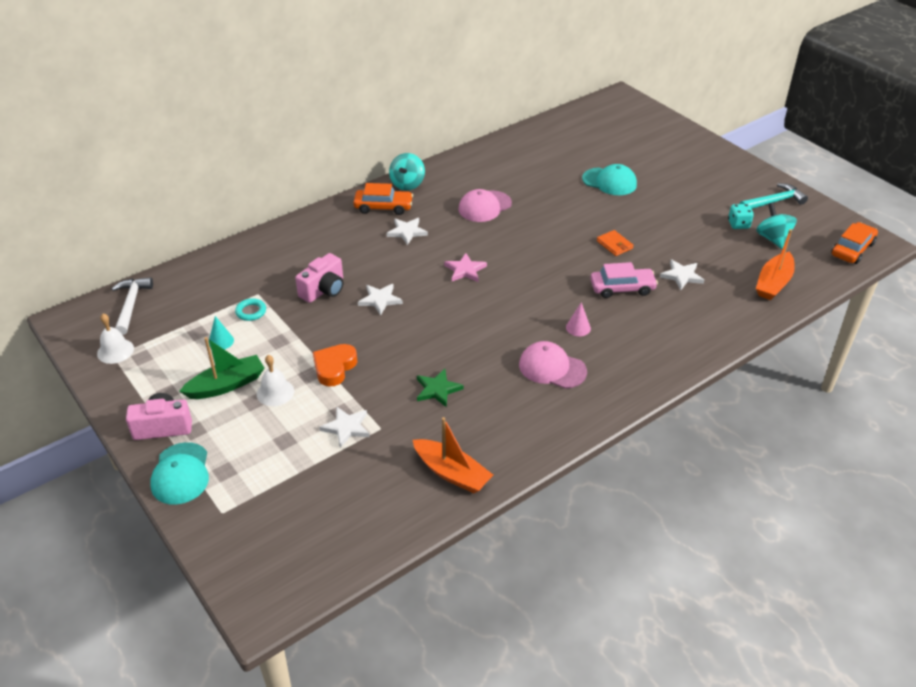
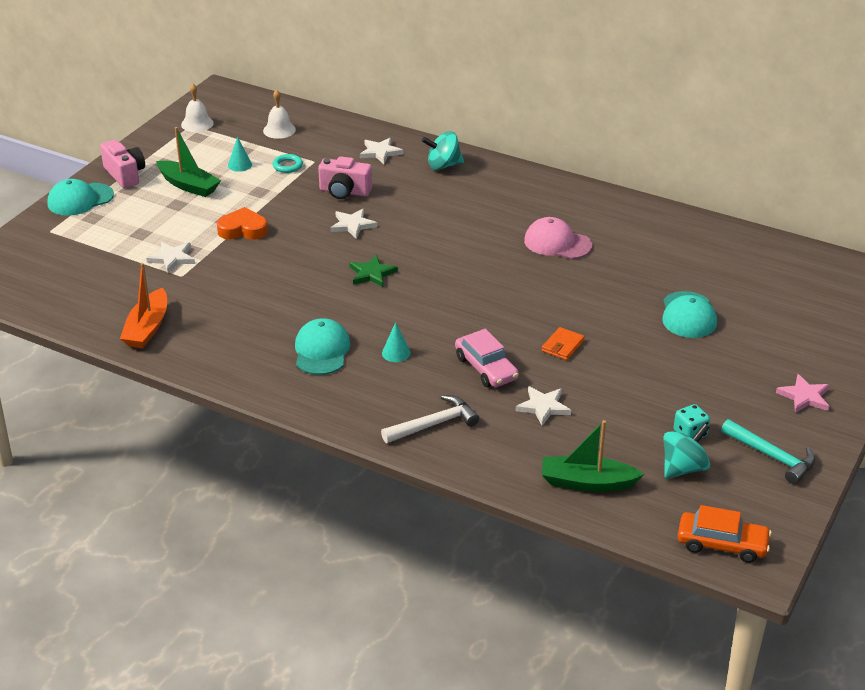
camera: 65 degrees right, 5 degrees down
white hammer [112,277,153,335] -> white hammer moved to [381,395,479,443]
white bell [257,355,294,406] -> white bell moved to [263,89,296,139]
orange car [353,183,413,215] -> none
white star [387,218,428,245] -> white star moved to [360,138,403,164]
turquoise spinning top [389,153,425,190] -> turquoise spinning top moved to [422,131,464,170]
green star [417,369,464,408] -> green star moved to [350,255,398,287]
pink star [444,253,487,282] -> pink star moved to [776,374,830,413]
pink cap [519,341,587,389] -> turquoise cap [295,318,350,375]
pink cone [566,302,591,337] -> turquoise cone [382,322,411,362]
orange boat [756,229,795,300] -> green boat [542,420,644,492]

